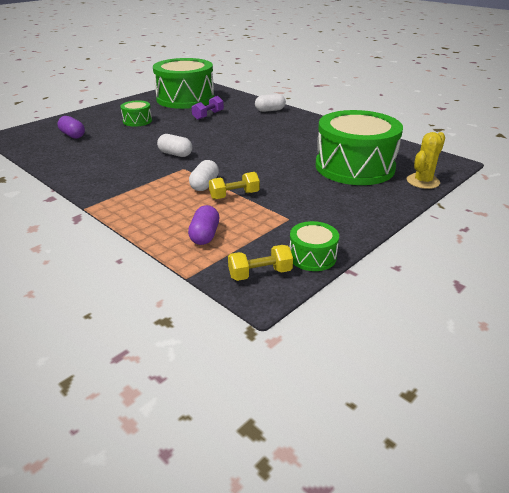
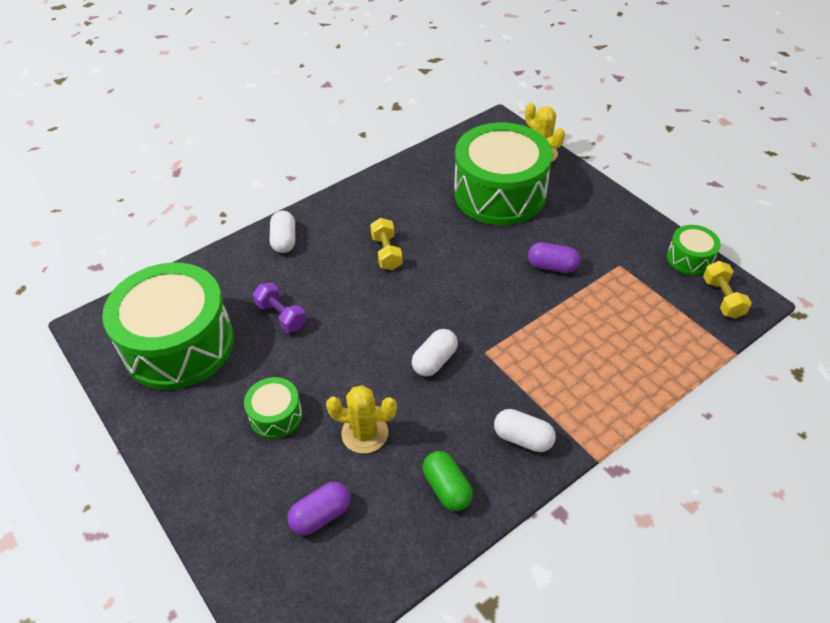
camera: 80 degrees left, 15 degrees up
purple capsule [188,205,219,245] -> purple capsule moved to [528,242,580,273]
white capsule [189,160,219,191] -> white capsule moved to [494,409,556,452]
yellow dumbbell [209,172,260,200] -> yellow dumbbell moved to [370,218,403,270]
none -> yellow cactus [326,385,397,454]
none -> green capsule [423,451,473,511]

